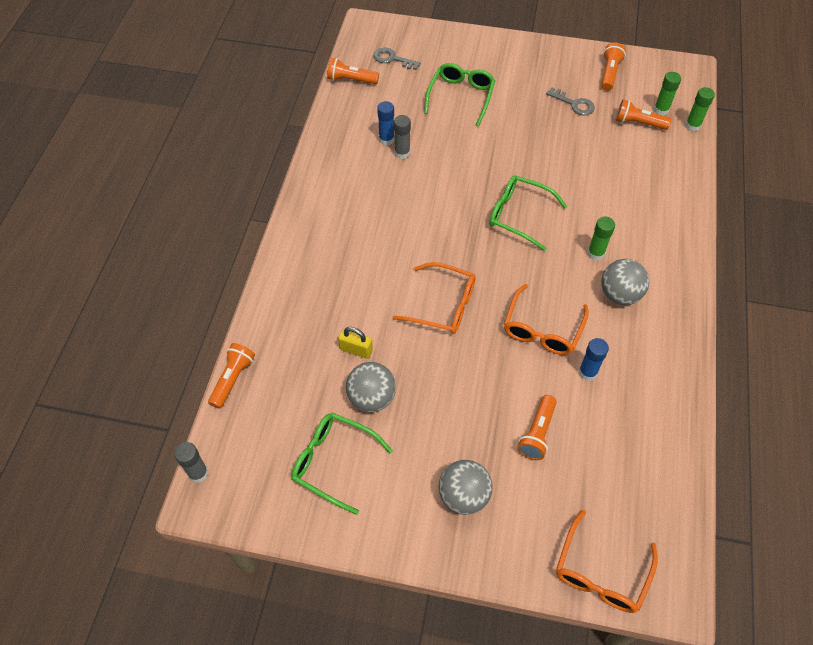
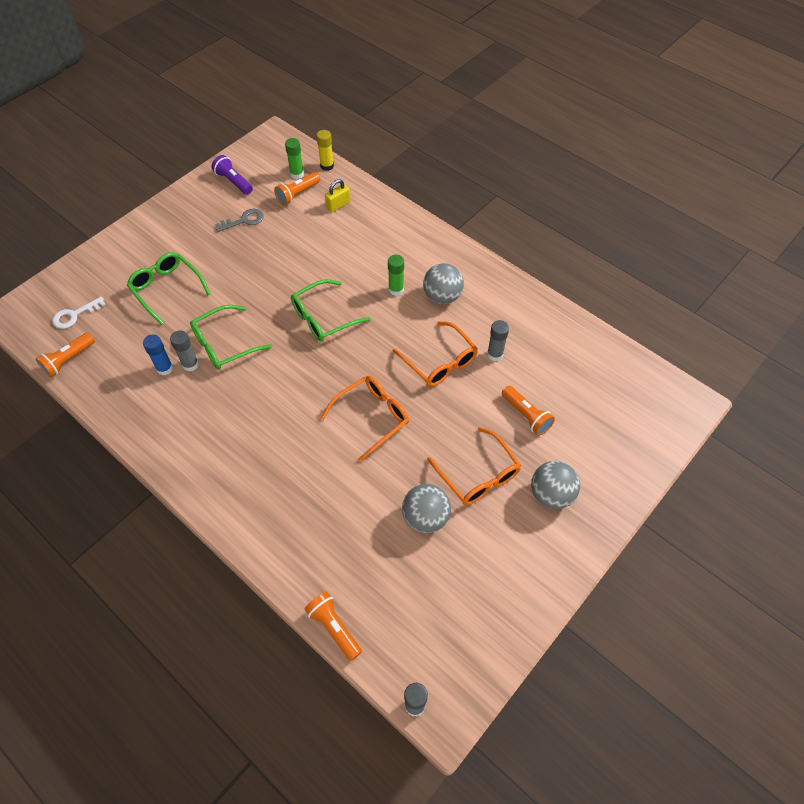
camera: 60 degrees left, 0 degrees up
green glasses [291,413,393,515] -> green glasses moved to [190,305,272,370]
yellow padlock [338,327,373,359] -> yellow padlock moved to [325,179,350,212]
grey key [374,48,421,70] -> white key [52,297,106,329]
orange glasses [556,509,658,613] -> orange glasses moved to [427,427,521,505]
blue glue stick [579,338,609,381] -> grey glue stick [487,320,509,361]
orange flashlight [601,43,626,91] -> purple flashlight [211,155,253,195]
green glue stick [685,87,715,131] -> yellow glue stick [316,130,334,171]

